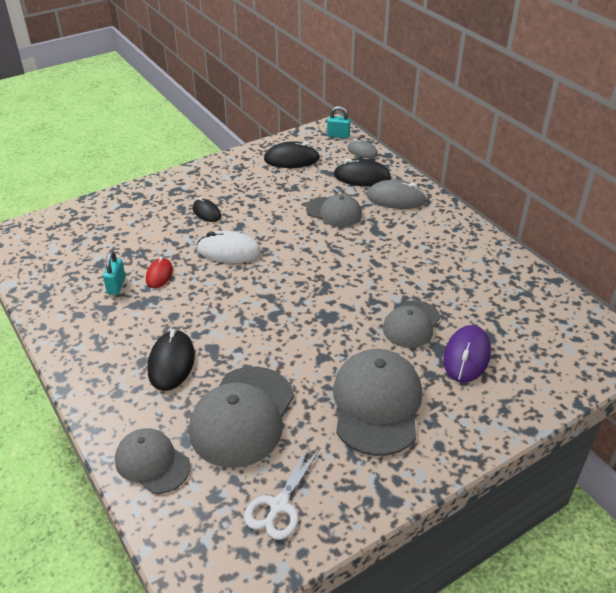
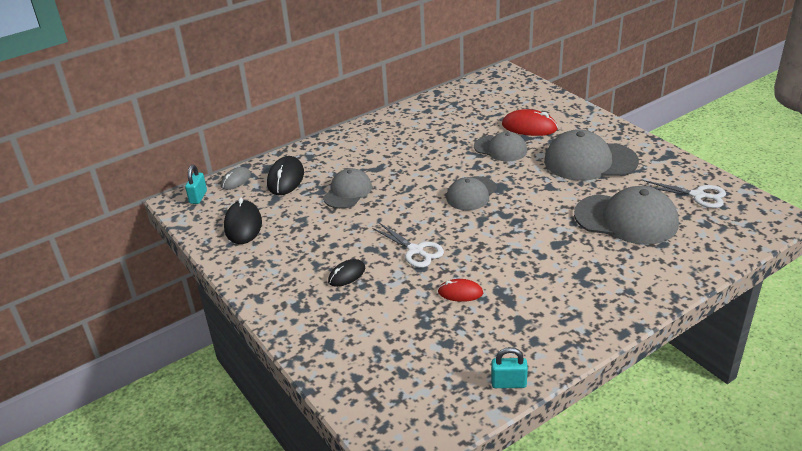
camera: 90 degrees left, 5 degrees down
turquoise padlock [103,251,126,294] -> turquoise padlock moved to [491,347,528,388]
grey cap [115,428,191,494] -> grey cap moved to [446,176,497,210]
black mouse [147,329,195,391] -> none
white mouse [197,231,261,263] -> white scissors [372,223,444,268]
grey mouse [367,180,427,209] -> none
purple mouse [444,325,491,383] -> red mouse [502,109,558,136]

